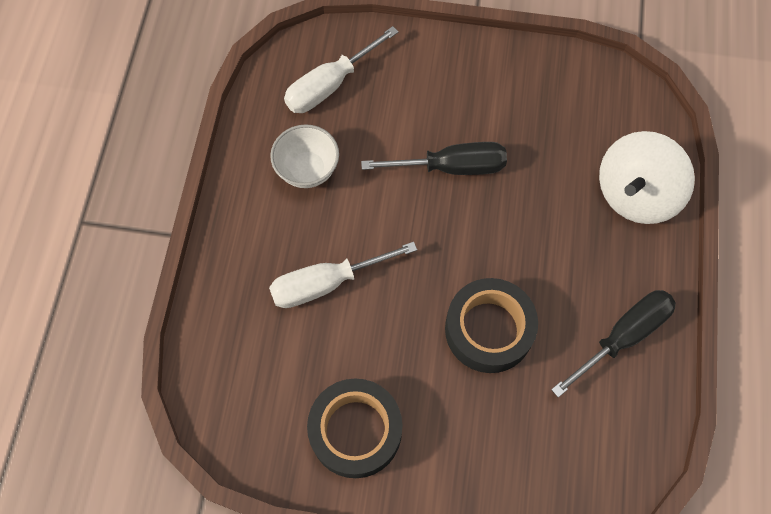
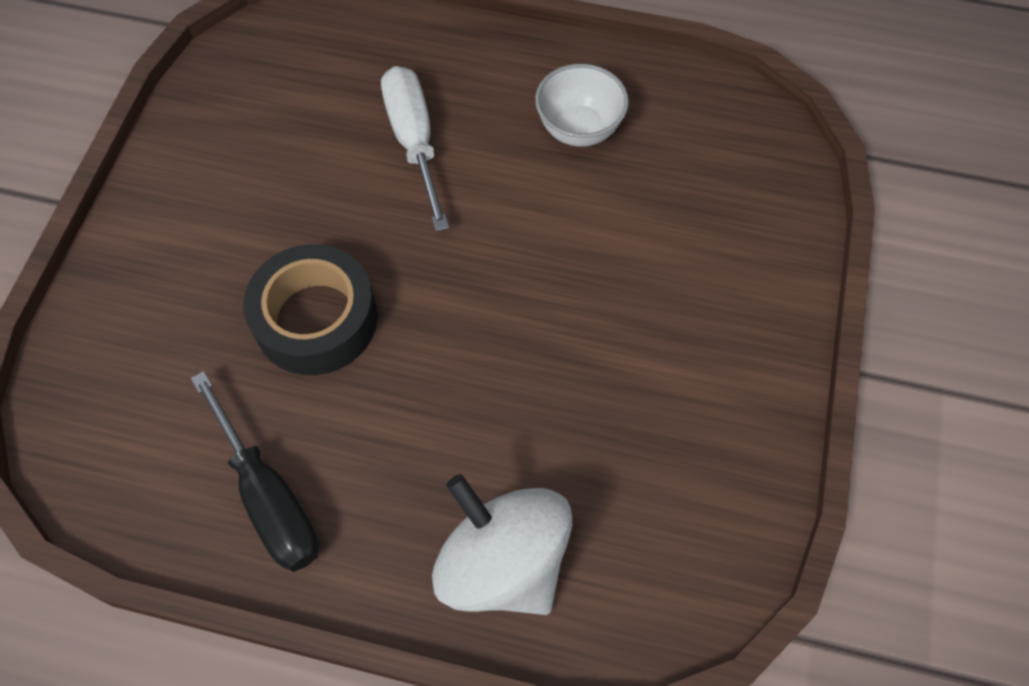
camera: 95 degrees right, 5 degrees down
white screwdriver [284,26,398,113] -> none
black tape [307,379,402,478] -> none
black screwdriver [361,142,507,175] -> none

